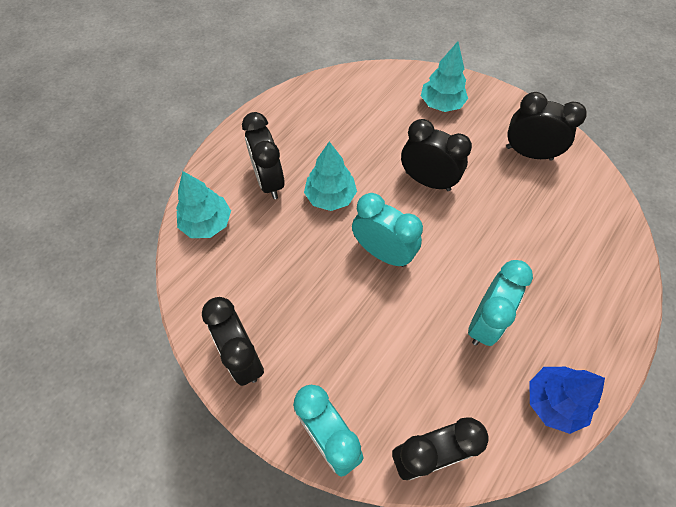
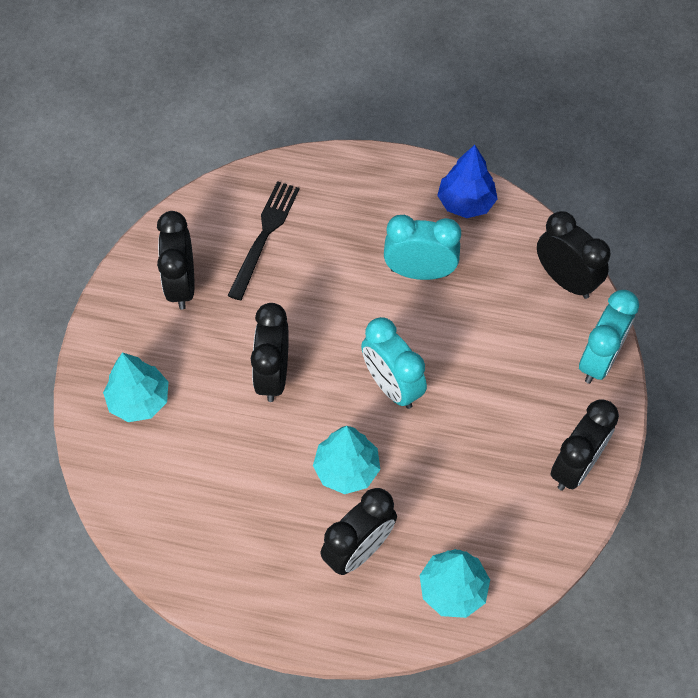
camera: 115 degrees left, 0 degrees up
turquoise clock [352,193,423,267] -> turquoise clock turned 45 degrees counterclockwise [361,317,427,409]
none -> black fork [227,181,299,300]

